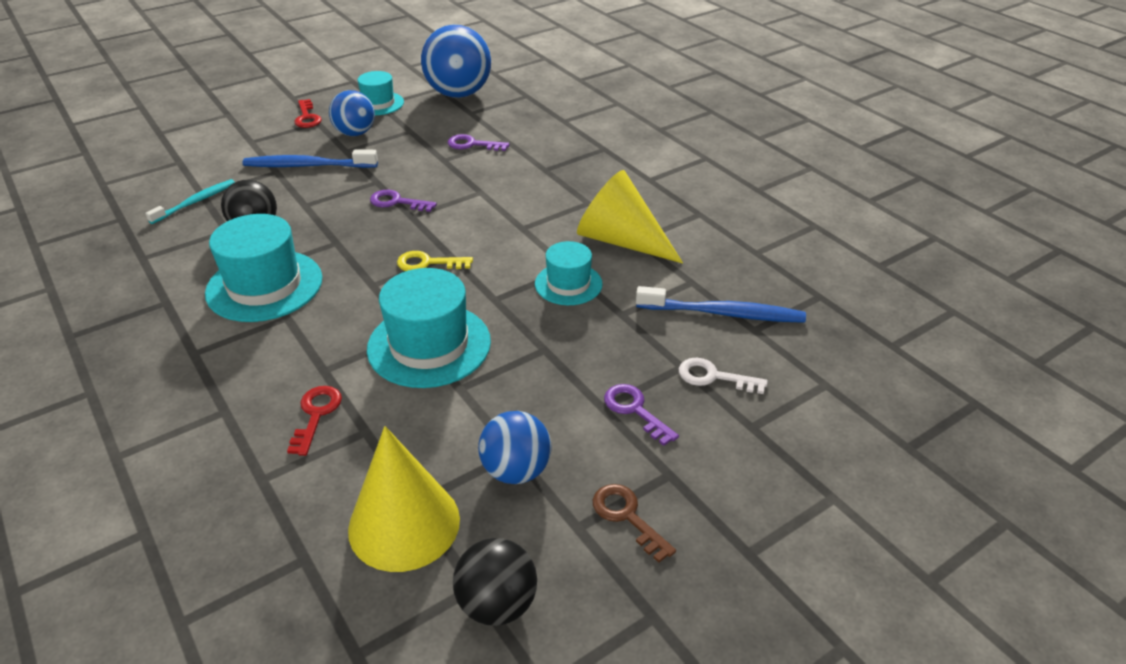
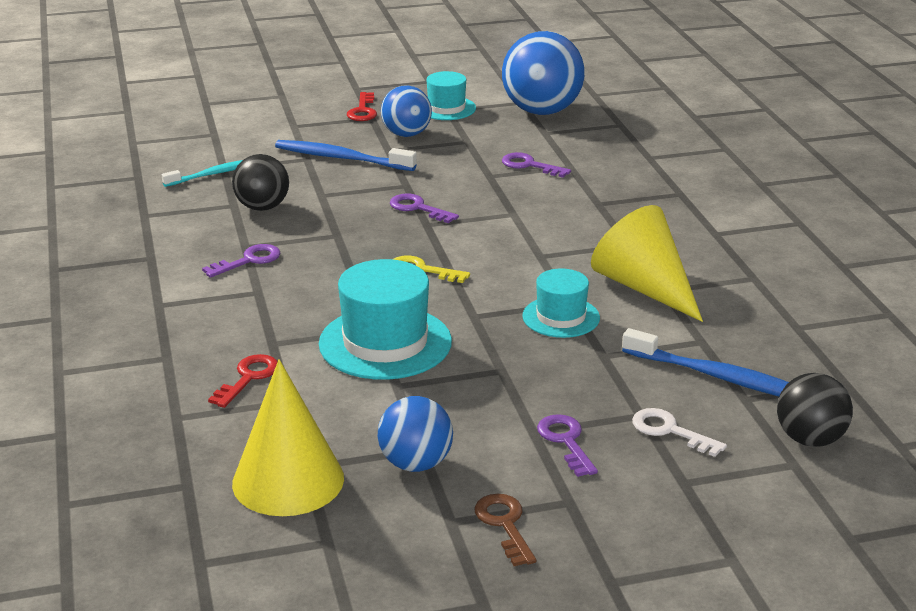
camera: 20 degrees right, 10 degrees down
turquoise hat [205,214,322,322] -> purple key [202,244,280,278]
black ball [453,538,537,626] -> black ball moved to [777,373,853,447]

